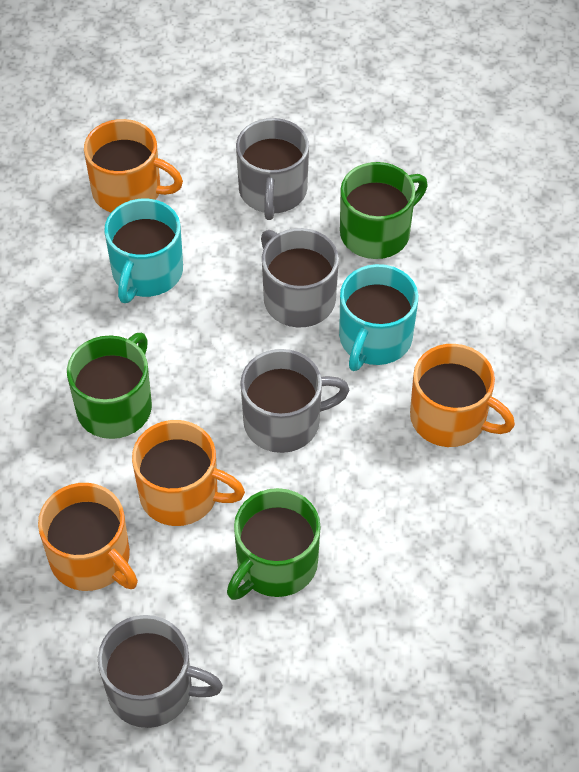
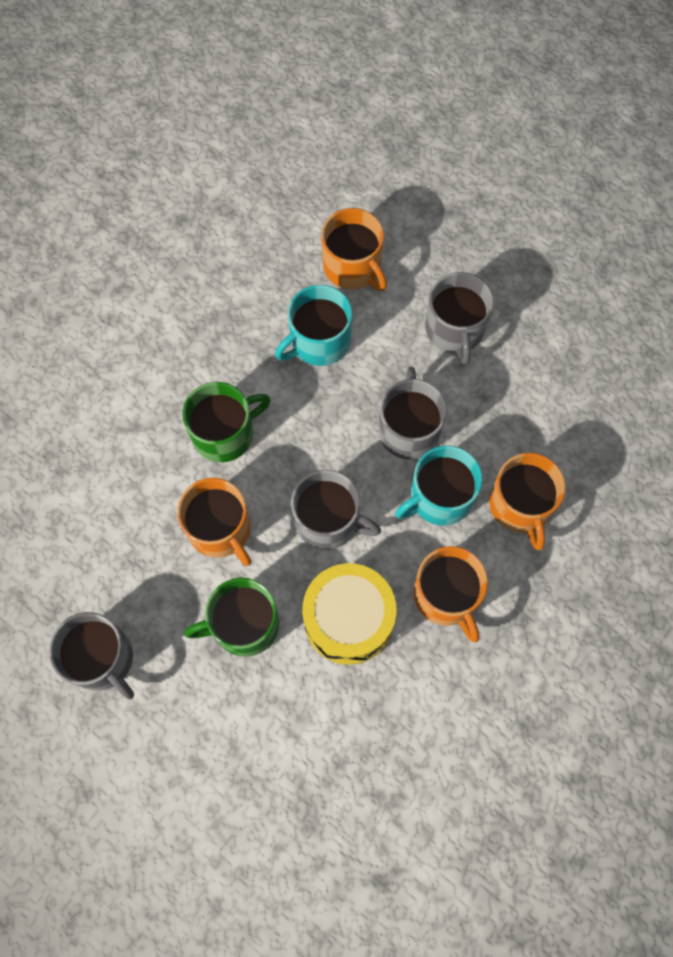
camera: 35 degrees right, 15 degrees up
orange mug [38,483,138,591] -> orange mug moved to [489,453,566,550]
grey mug [236,118,309,220] -> grey mug turned 45 degrees counterclockwise [425,272,494,366]
green mug [340,162,428,259] -> none
none -> yellow drum [302,563,396,665]

